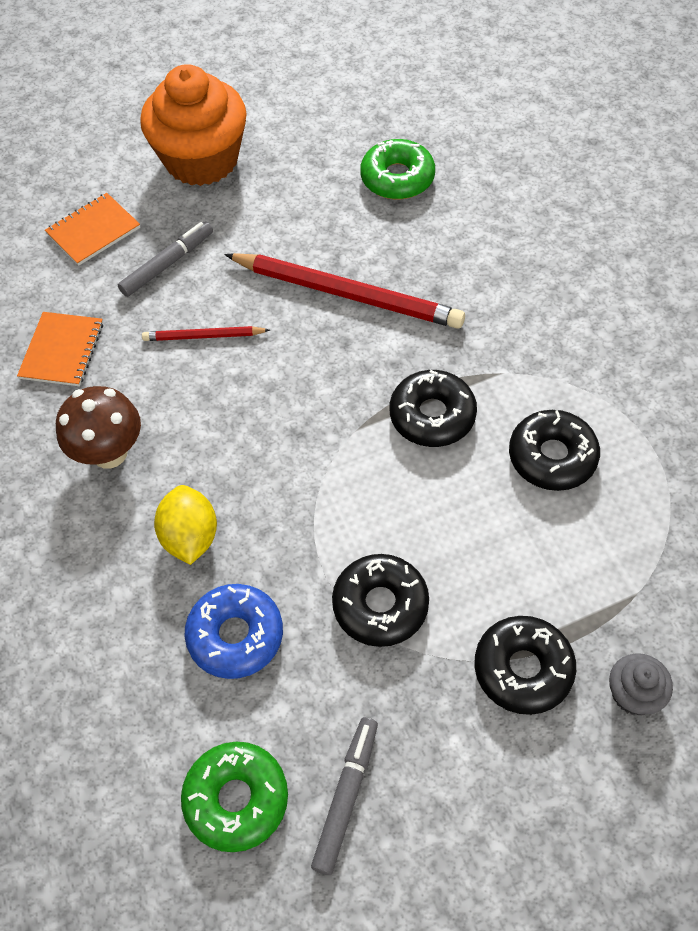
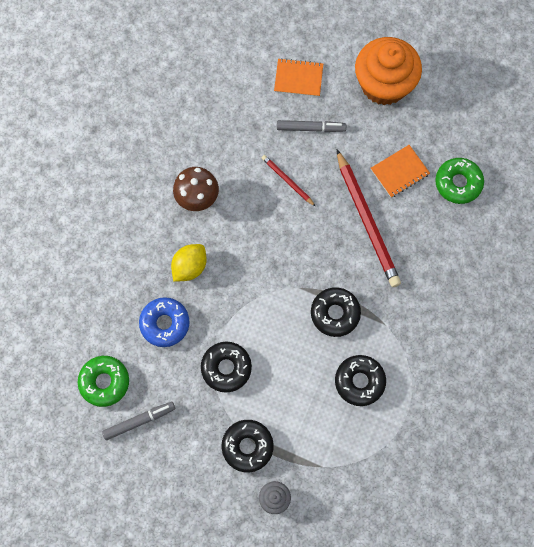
camera: 45 degrees right, 15 degrees up
orange notebook [17,312,103,386] -> orange notebook moved to [371,145,430,198]

